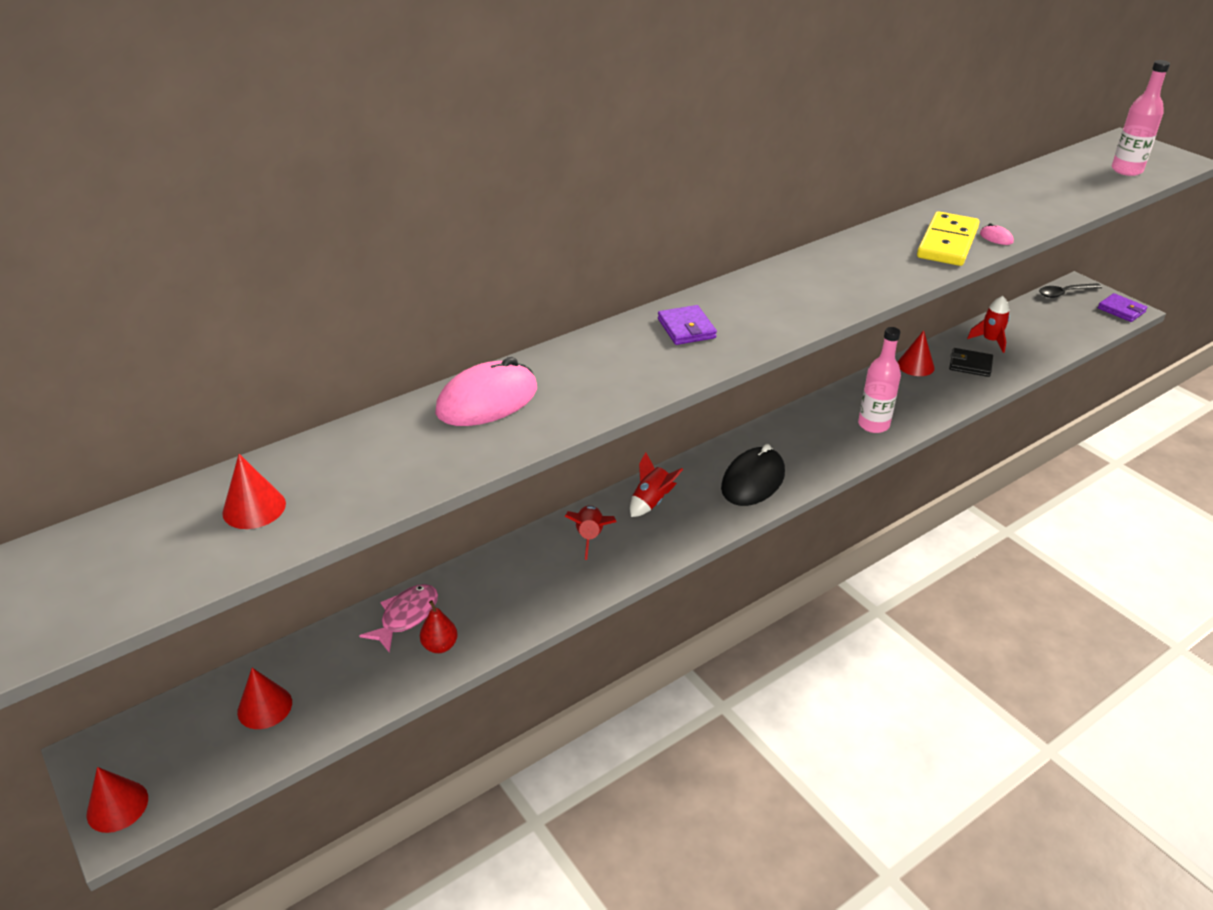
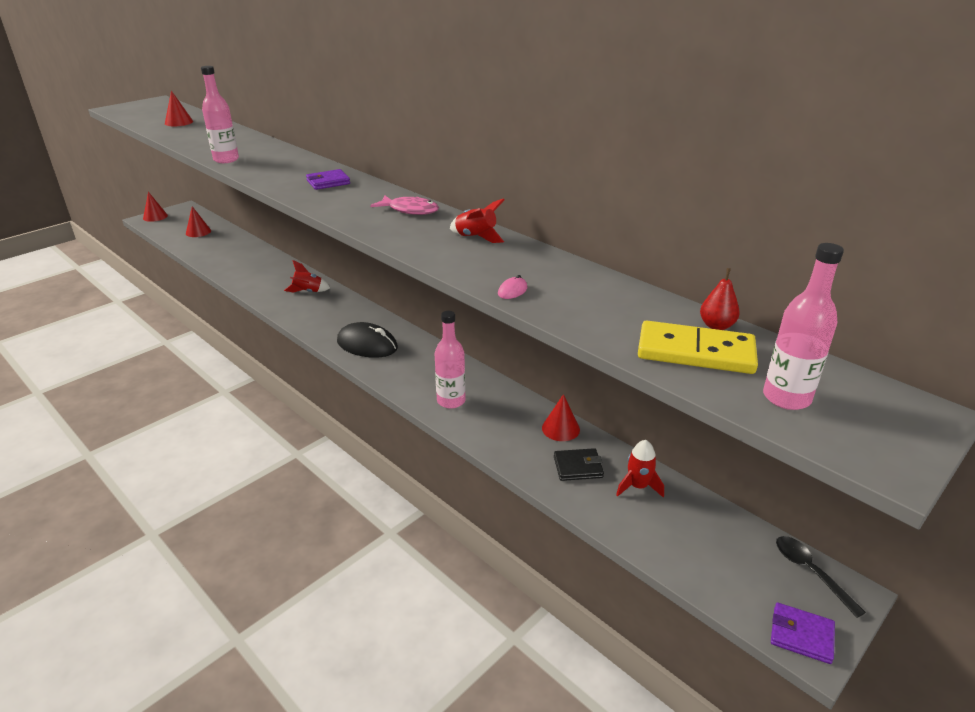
camera: 80 degrees right, 5 degrees down
pink fish [359,584,438,653] -> pink fish moved to [370,195,439,215]
red pear [420,600,458,653] -> red pear moved to [700,268,740,330]
pink mouse [435,357,537,426] -> none
red rocket [630,452,683,517] -> red rocket moved to [450,198,505,243]
yellow domino [917,211,980,266] -> yellow domino moved to [638,321,758,374]
black wallet [949,348,993,377] -> black wallet turned 75 degrees clockwise [554,448,604,481]
purple wallet [1098,293,1148,322] -> purple wallet turned 75 degrees clockwise [771,603,835,664]
none -> pink bottle [201,66,239,163]

